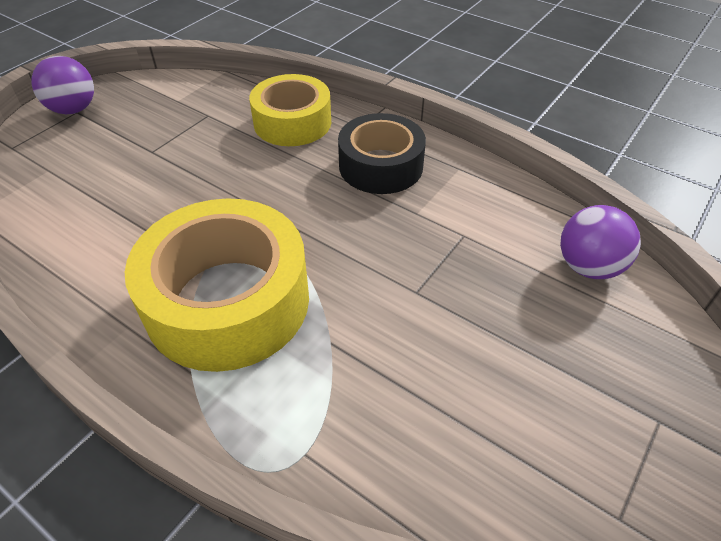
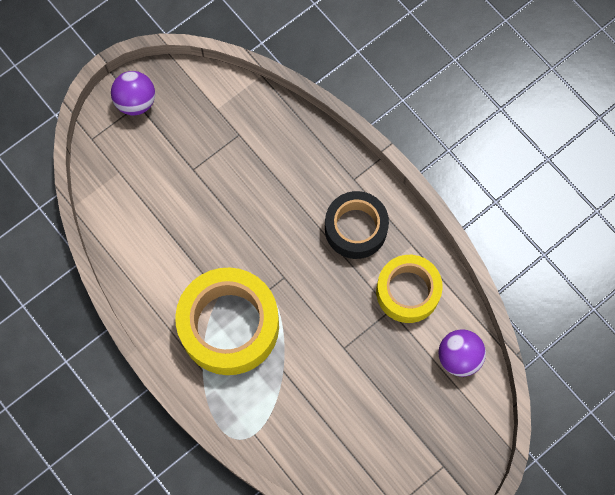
camera: 15 degrees right, 25 degrees up
yellow tape [249,74,331,146] -> yellow tape moved to [376,255,443,323]

